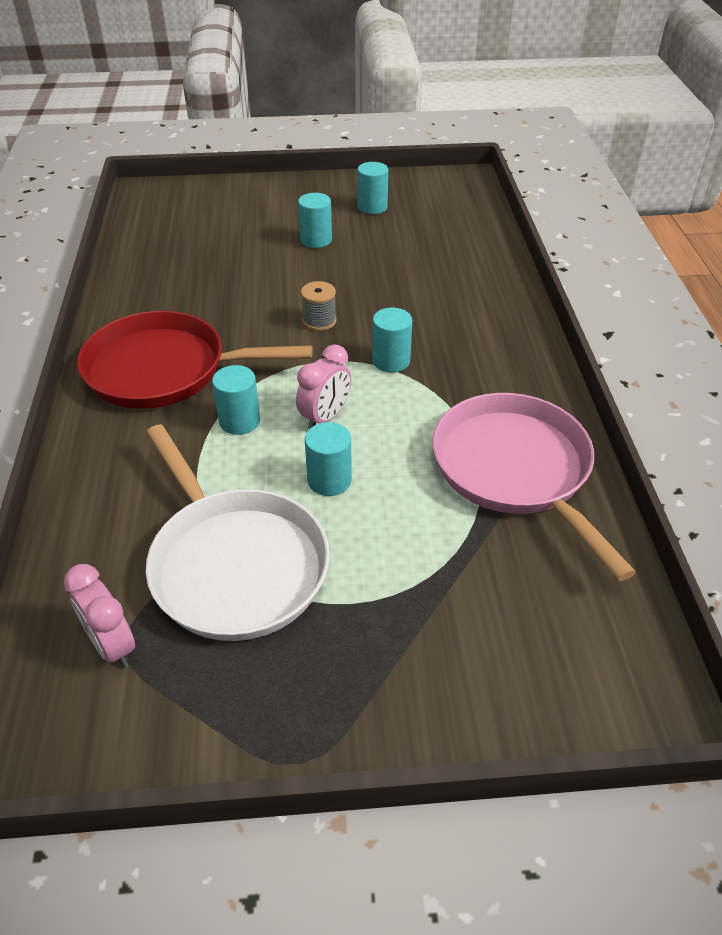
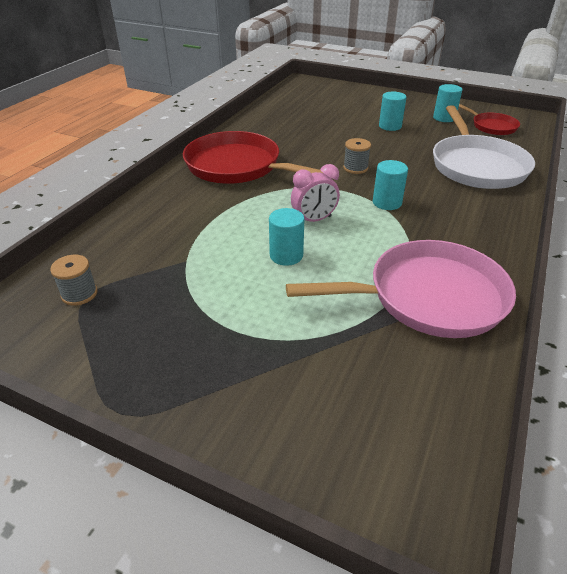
camera: 30 degrees right, 5 degrees down
pink clock [64,564,135,668] -> grey spool [50,255,97,306]
white pan [146,424,330,641] -> white pan moved to [433,105,535,189]
turquoise cylinder [212,365,260,435] -> none
pink pan [432,393,636,581] -> pink pan turned 75 degrees clockwise [286,240,516,338]
none -> red pan [459,104,520,135]

